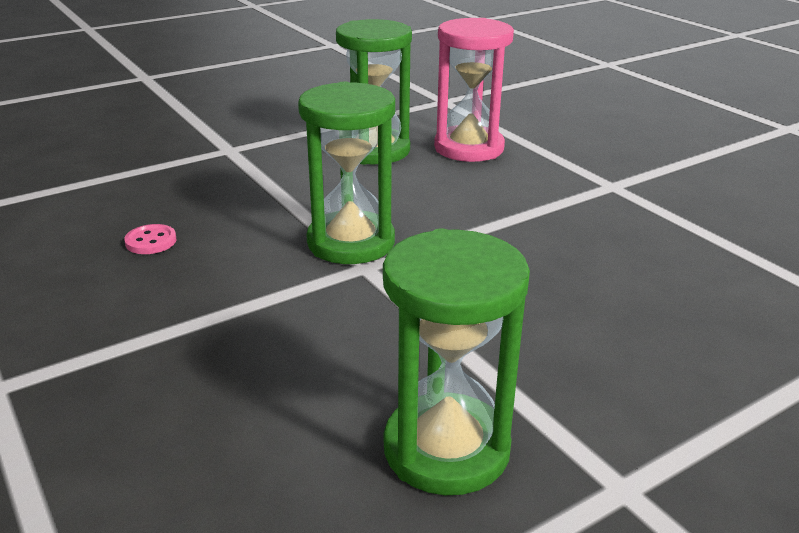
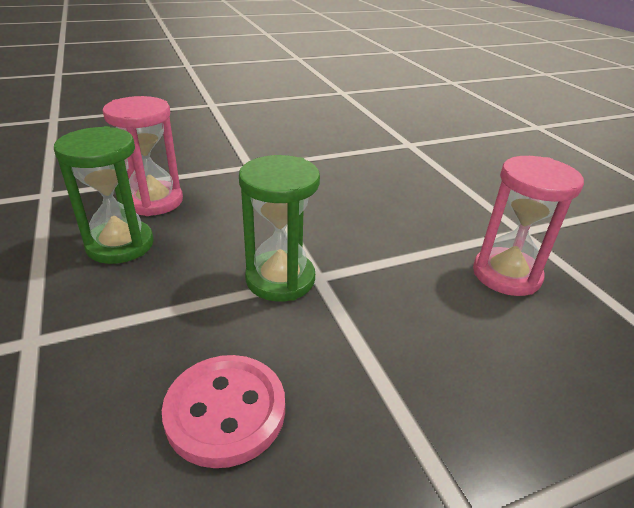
camera: 80 degrees left, 5 degrees up
pink button [124,224,177,254] -> pink button [162,355,285,468], size x2.26
green hourglass [383,228,530,495] -> pink hourglass [473,156,584,296]

